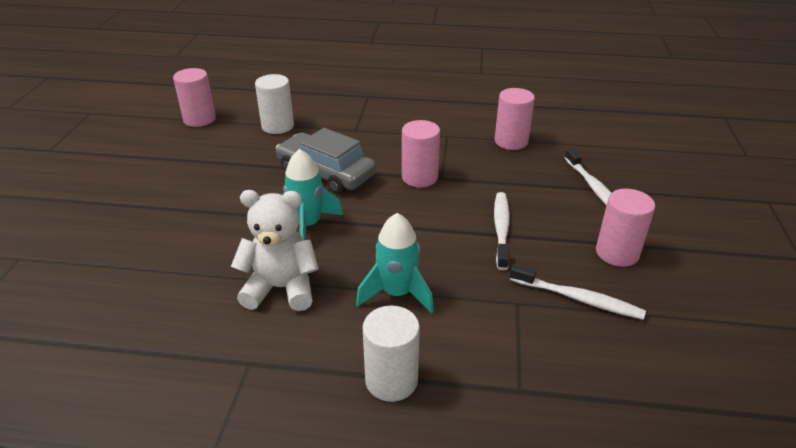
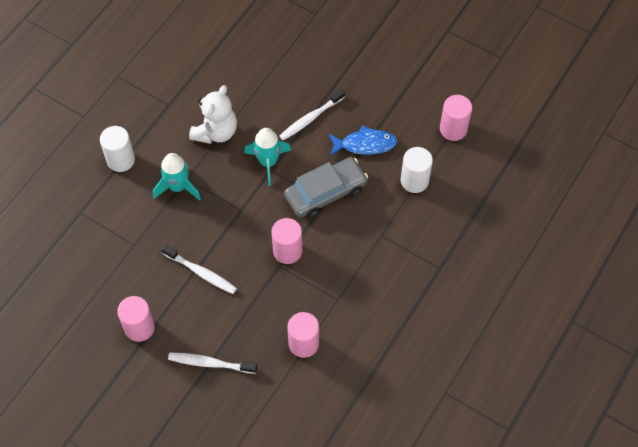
camera: 115 degrees right, 25 degrees up
white toothbrush [510,263,646,320] -> white toothbrush moved to [280,89,345,141]
none -> blue fish [329,125,398,156]

